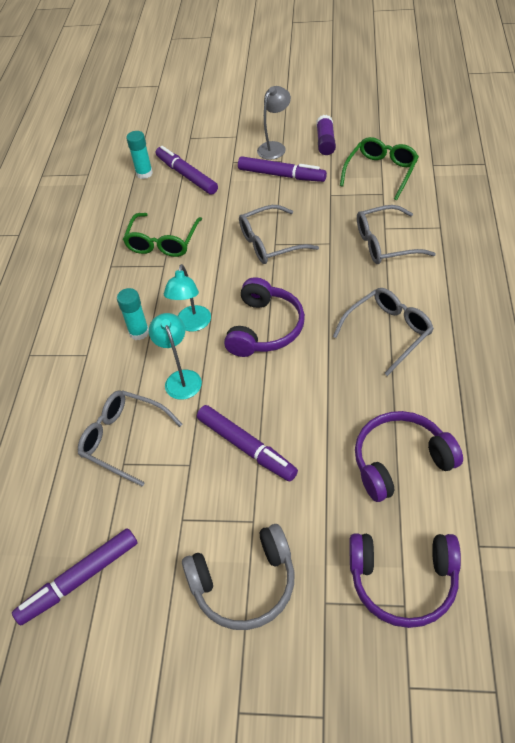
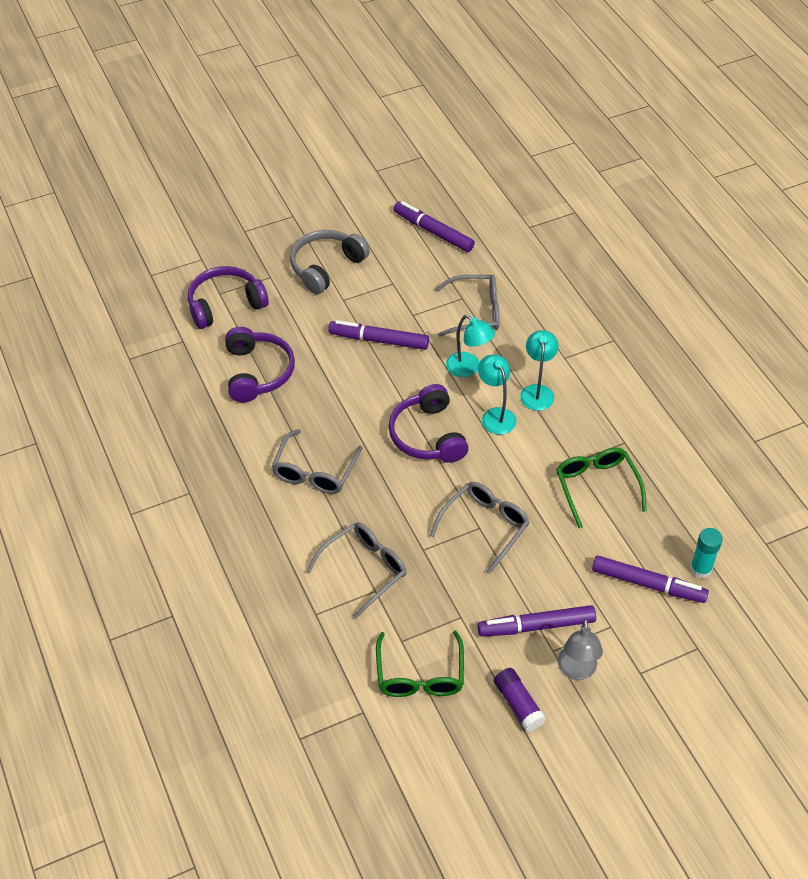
camera: 145 degrees right, 0 degrees up
purple marker [12,528,137,626] -> purple marker turned 75 degrees counterclockwise [394,201,475,252]
turquoise glue stick [117,288,149,340] -> turquoise lamp [520,330,559,411]
purple headphones [355,411,463,502] -> purple headphones turned 45 degrees counterclockwise [225,327,295,402]

